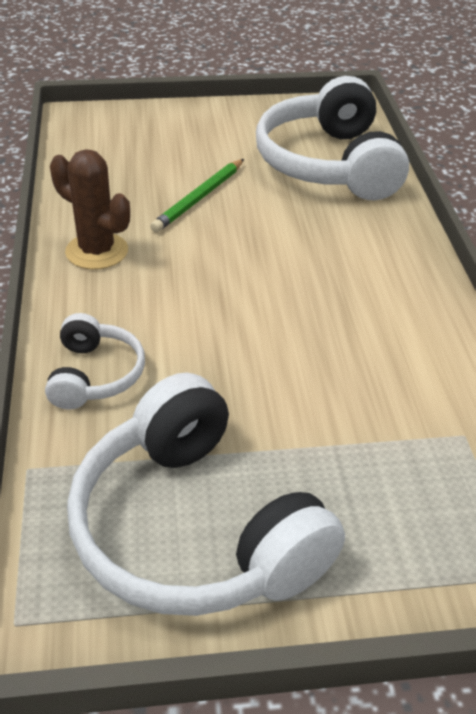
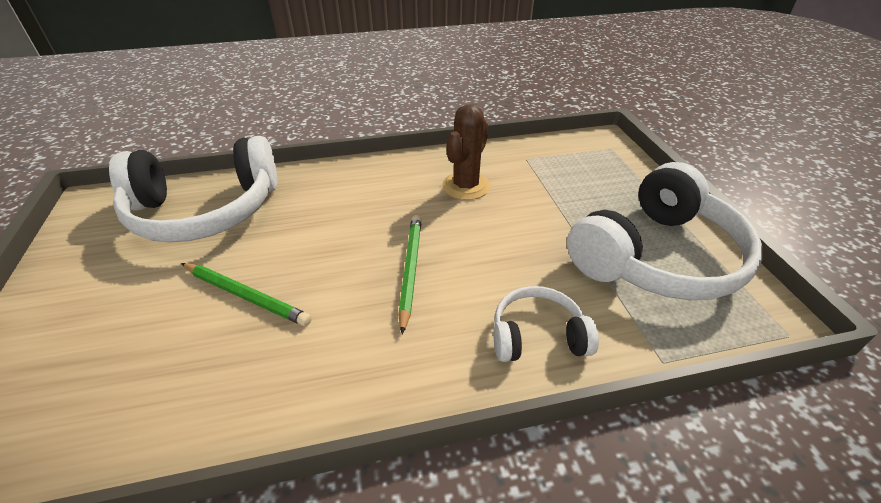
camera: 95 degrees left, 0 degrees up
brown cactus [50,149,130,269] -> brown cactus moved to [442,104,490,200]
none -> green pencil [398,215,422,334]

